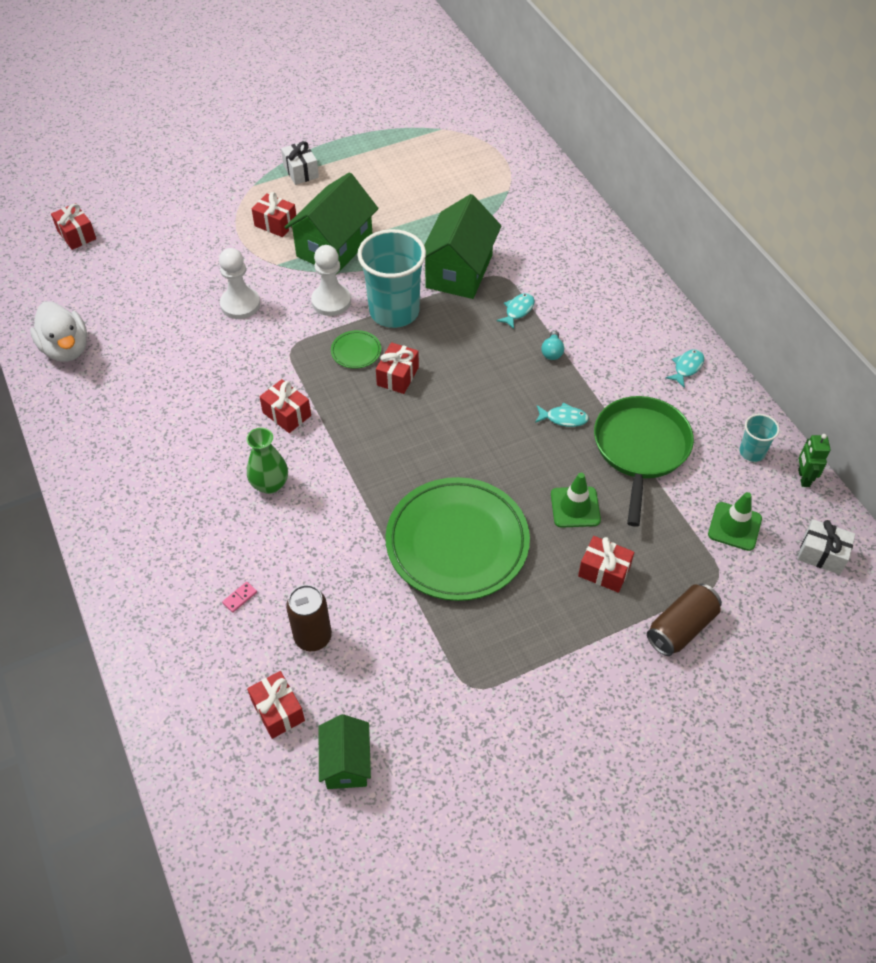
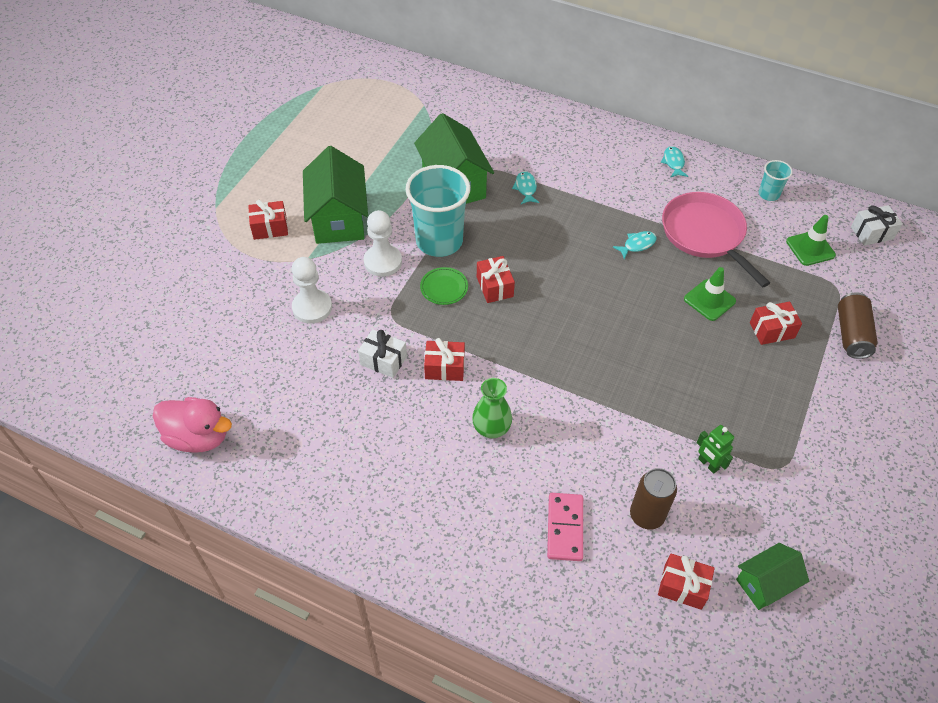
camera: 40 degrees left, 0 degrees up
white duck [30,301,87,362] -> pink duck [153,397,232,452]
red gift [51,203,96,250] -> none
pink domino [222,582,257,613] -> pink domino [547,493,583,561], size x2.20
white gift [281,141,319,185] -> white gift moved to [358,329,407,378]
green house [319,714,371,789] -> green house turned 75 degrees counterclockwise [736,543,809,610]
green plate [386,477,530,601] -> none
turquoise light bulb [541,330,564,360] -> none
green pan [594,396,694,527] -> pink pan [662,192,770,287]
green robot [798,434,831,487] -> green robot moved to [697,425,734,474]

